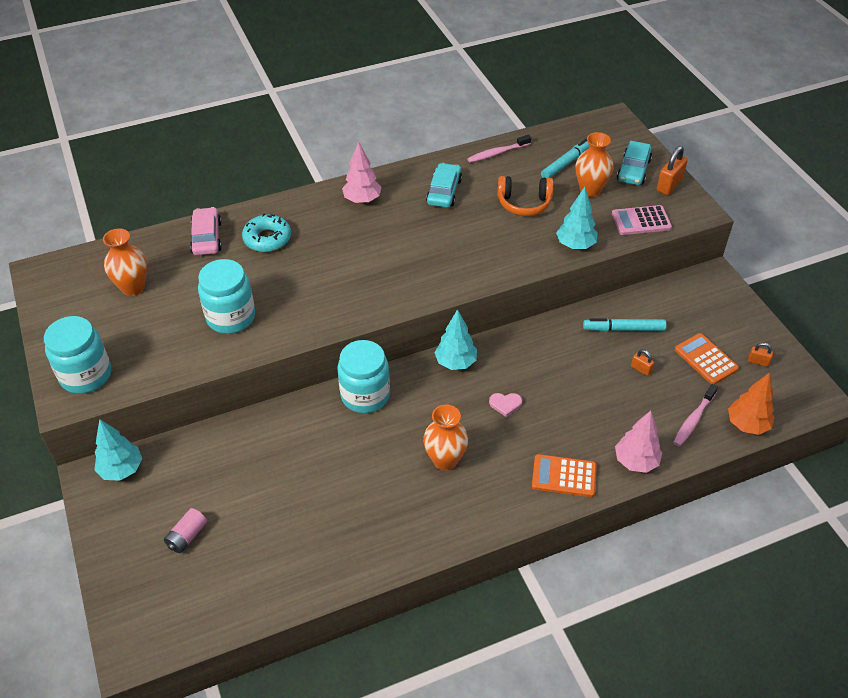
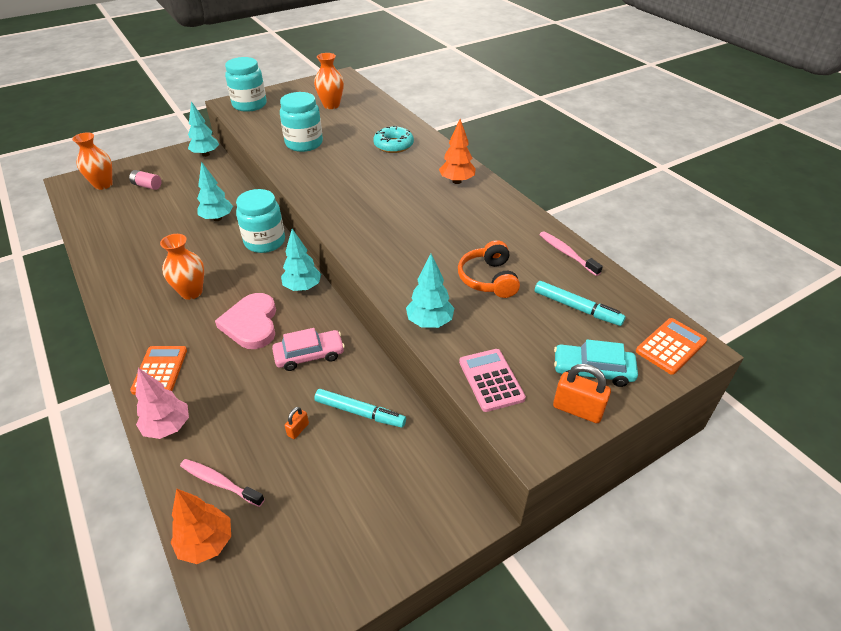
camera: 80 degrees right, 5 degrees down
pink car [190,207,222,255] -> pink car moved to [272,328,345,371]
pink tree [342,141,381,204] -> orange tree [439,119,476,184]
turquoise car [426,163,462,208] -> none
pink heart [489,393,522,417] -> pink heart [215,293,276,349], size x2.24
orange vase [576,132,613,197] -> orange vase moved to [72,132,112,190]
turquoise marker [583,318,667,332] -> turquoise marker turned 120 degrees clockwise [314,389,406,428]
orange calculator [675,333,739,385] -> orange calculator moved to [636,318,707,375]
orange padlock [748,343,773,367] -> none
none -> turquoise tree [197,161,233,221]

